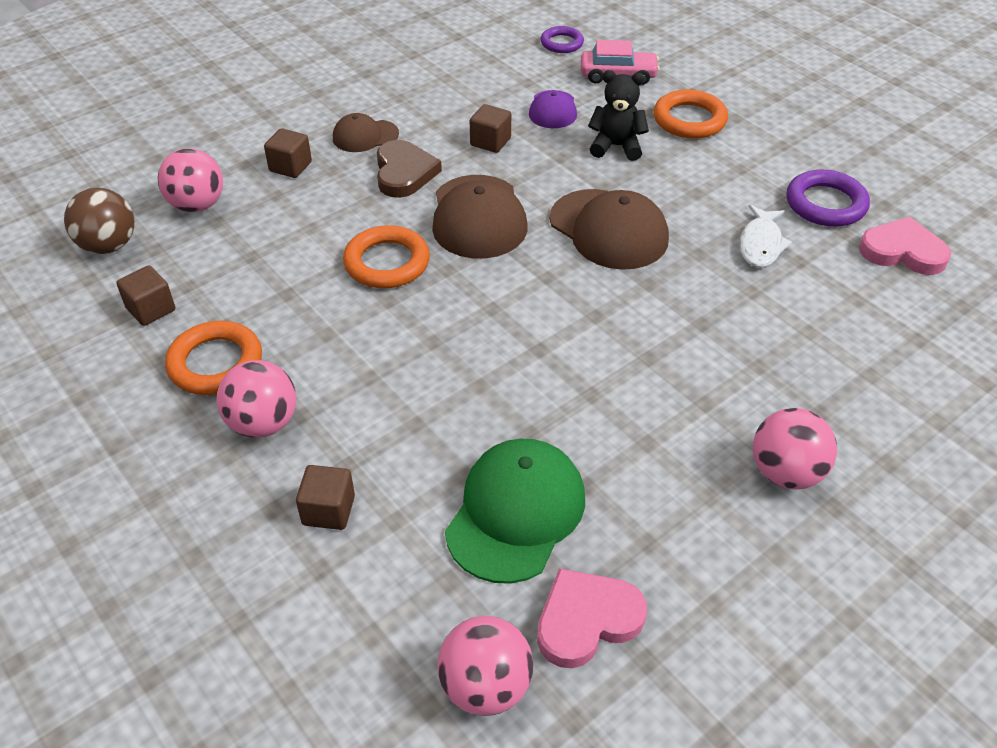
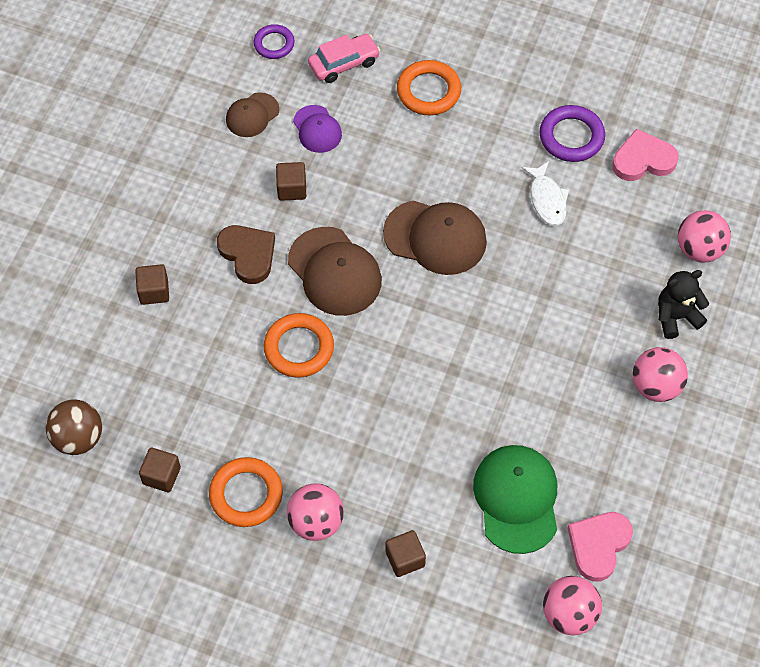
camera: 30 degrees left, 15 degrees up
pink ball [158,148,223,212] -> pink ball moved to [678,210,731,262]
brown cap [333,113,399,152] -> brown cap moved to [226,92,279,137]
black teddy bear [588,70,649,161] -> black teddy bear moved to [658,270,709,339]

